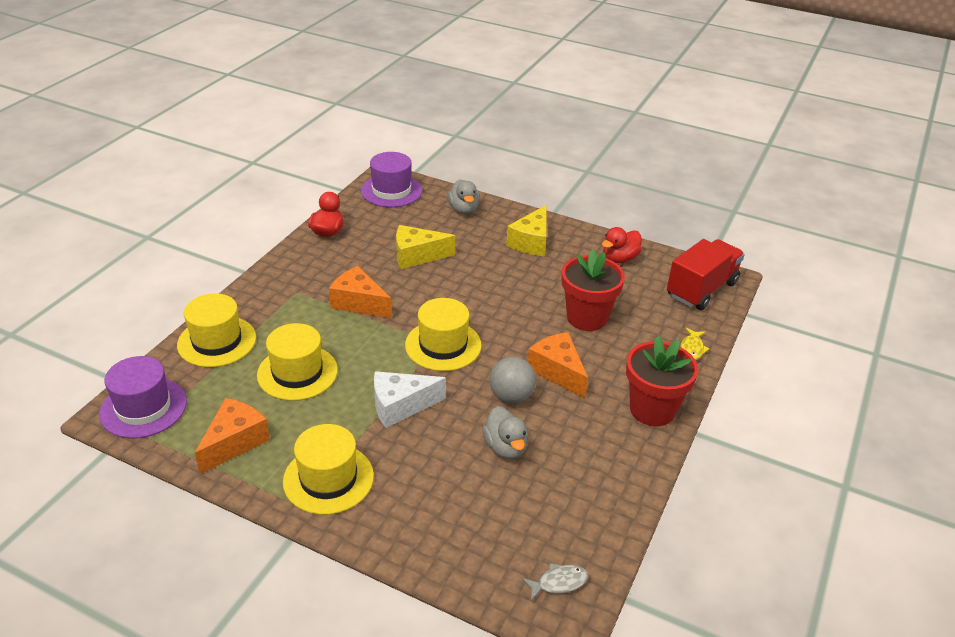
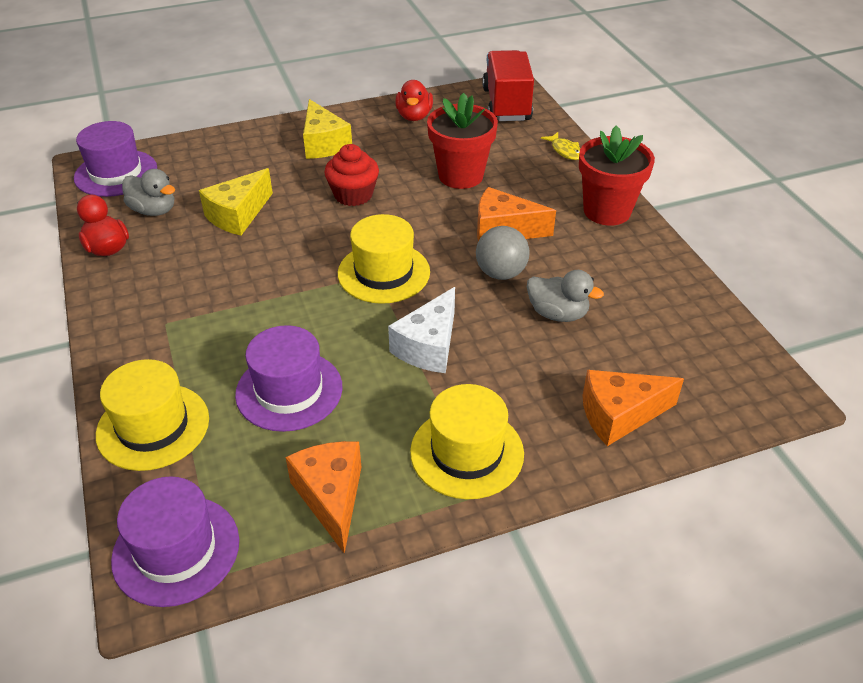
camera: 45 degrees left, 5 degrees up
yellow hat [257,323,338,401] -> purple hat [235,325,343,432]
orange cheese [329,266,392,318] -> orange cheese moved to [582,370,684,446]
grey duck [447,180,480,214] -> grey duck moved to [122,169,175,216]
grey fish [522,563,588,601] -> none
none -> red cupcake [324,144,379,206]

